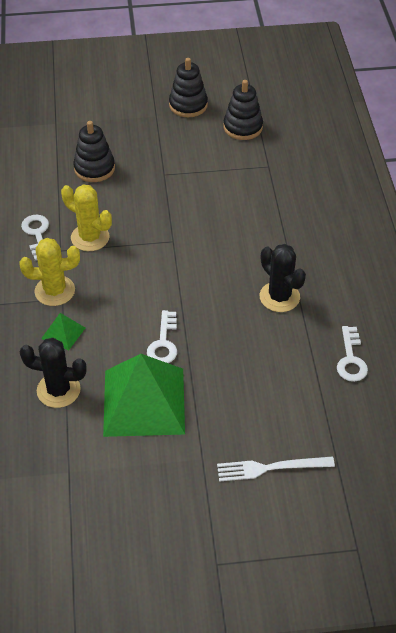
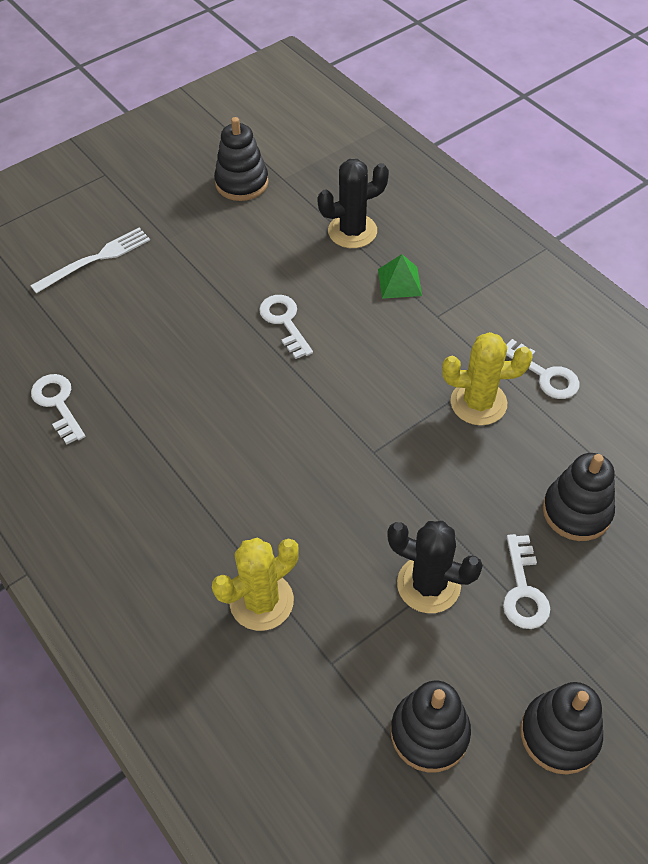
camera: 150 degrees right, 5 degrees up
yellow cactus [19,238,80,306] -> yellow cactus moved to [212,537,299,631]
green pyramid [103,354,185,437] -> none
black cactus [260,244,306,312] -> black cactus moved to [387,521,483,613]
none -> black stacking toy [214,117,269,201]
none -> white key [503,534,550,629]

